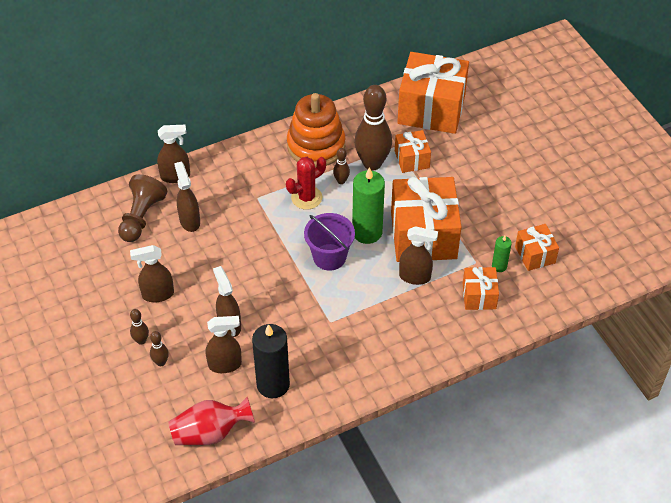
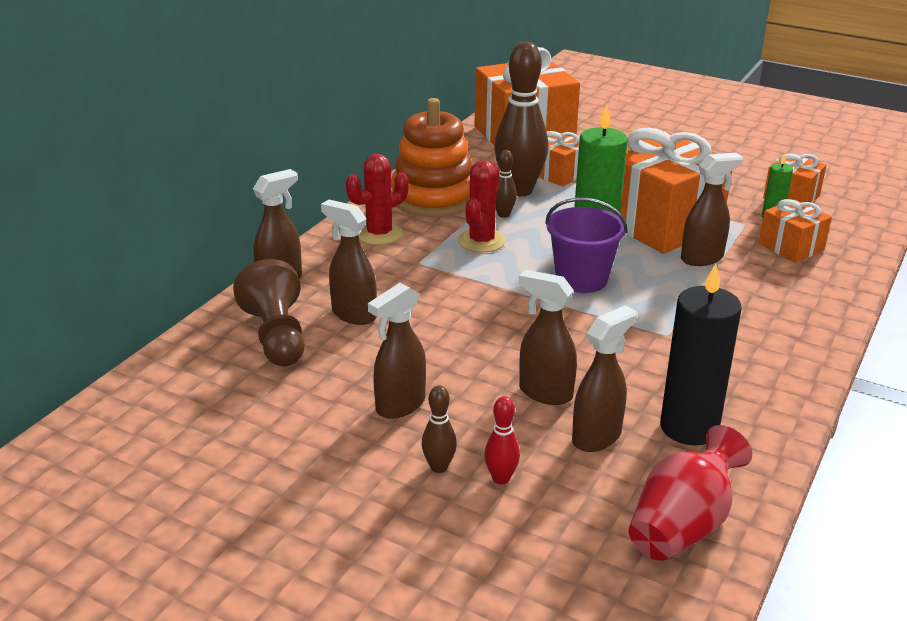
camera: 35 degrees left, 20 degrees down
brown bowling pin [150,331,169,366] -> red bowling pin [484,396,520,485]
none -> red cactus [346,154,409,245]

